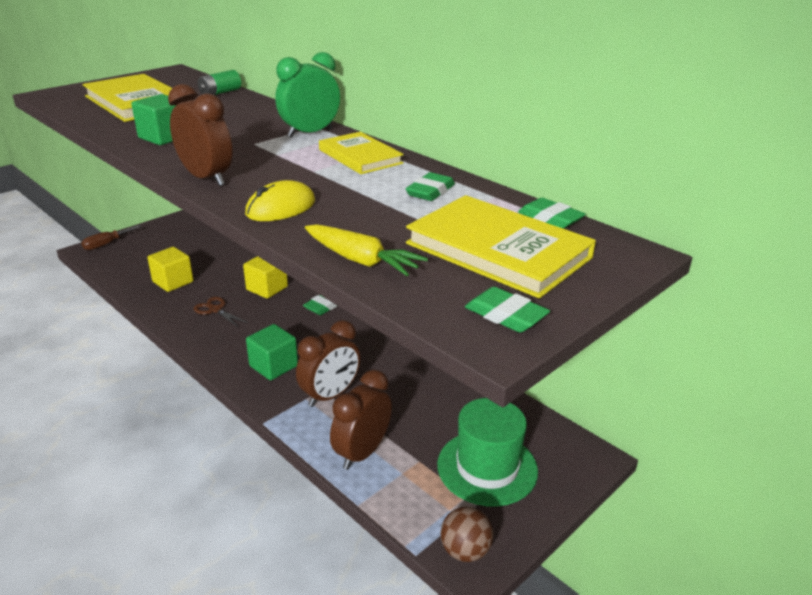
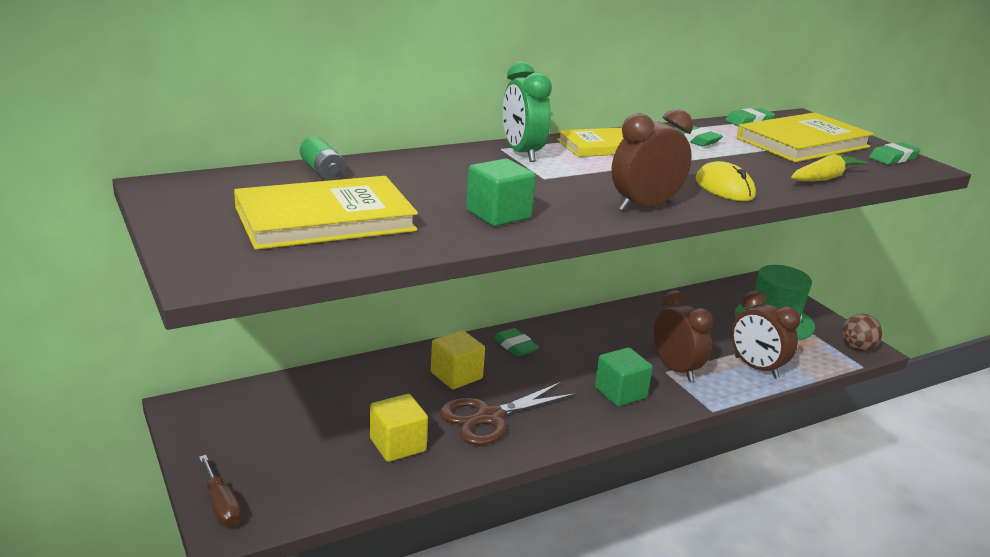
camera: 75 degrees left, 5 degrees down
brown scissors [194,297,248,328] -> brown scissors [440,382,577,445], size x1.76

